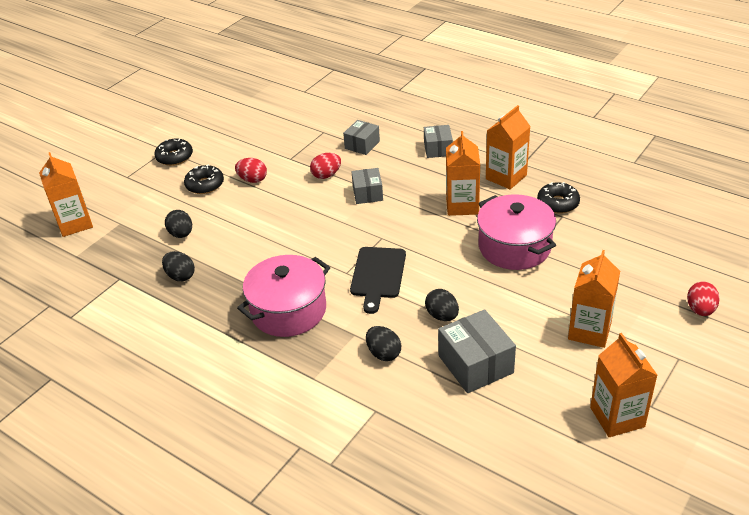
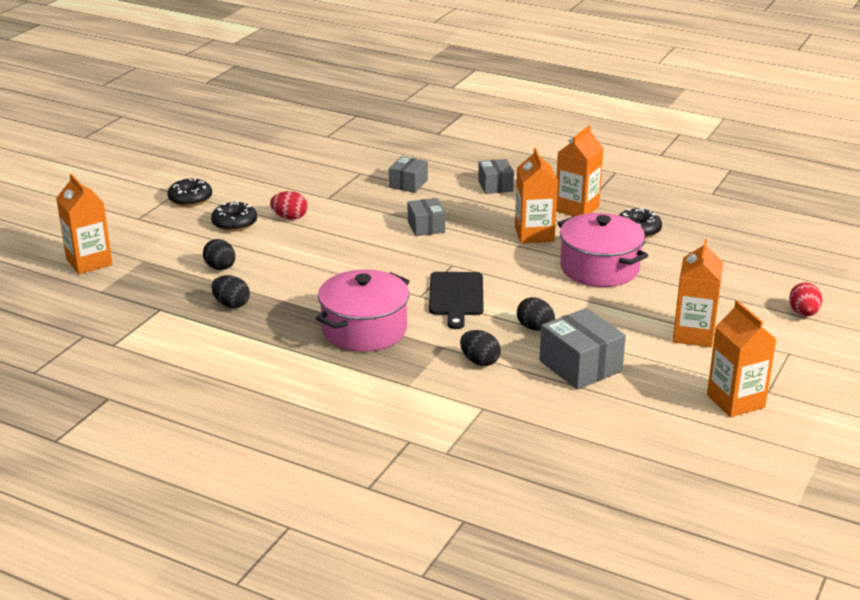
camera: 10 degrees left, 10 degrees down
red egg [310,153,341,179] -> none

